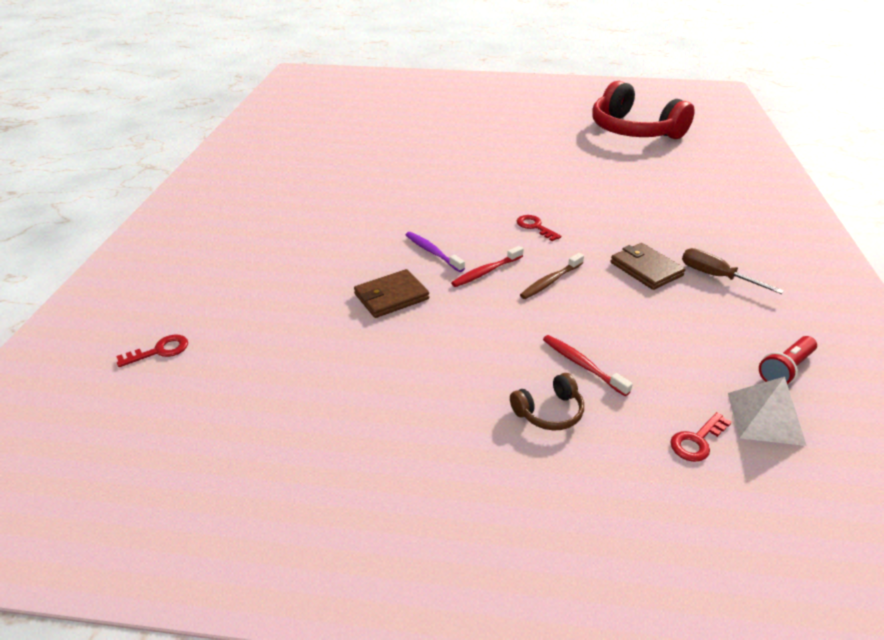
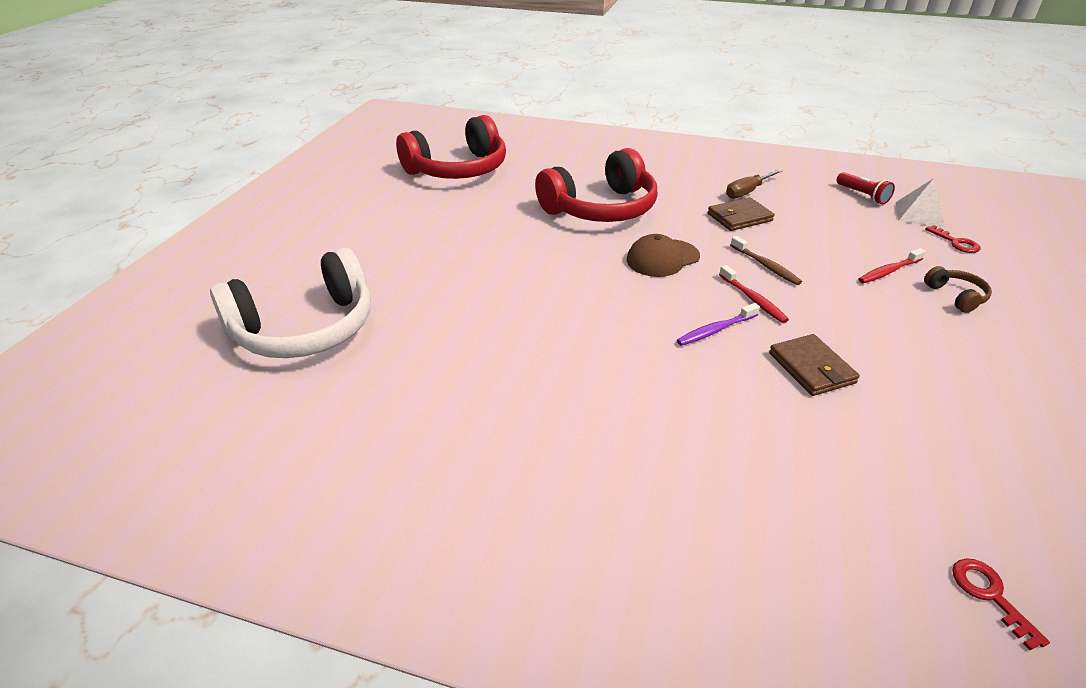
camera: 80 degrees left, 0 degrees up
red key [517,215,561,241] -> brown cap [627,234,700,277]
none -> white headphones [210,248,371,358]
none -> red headphones [535,148,657,222]

